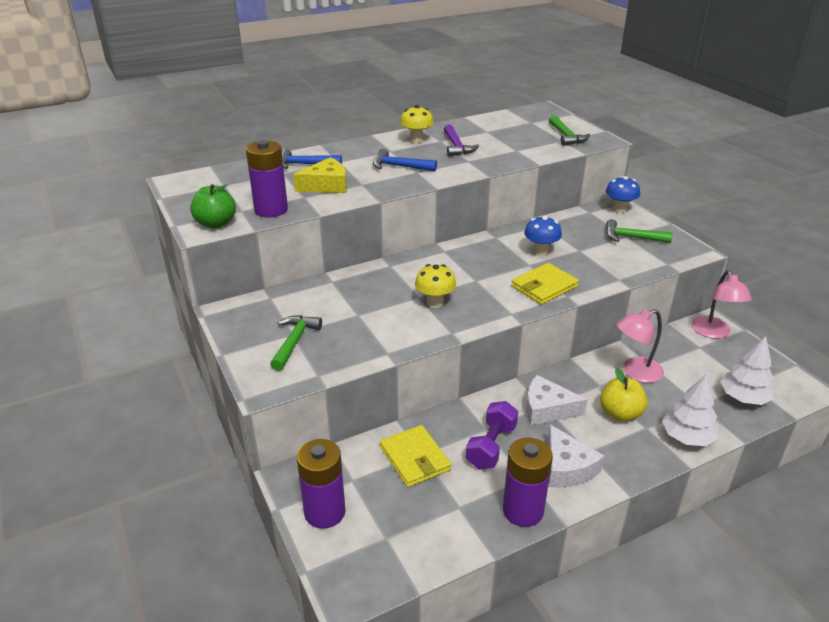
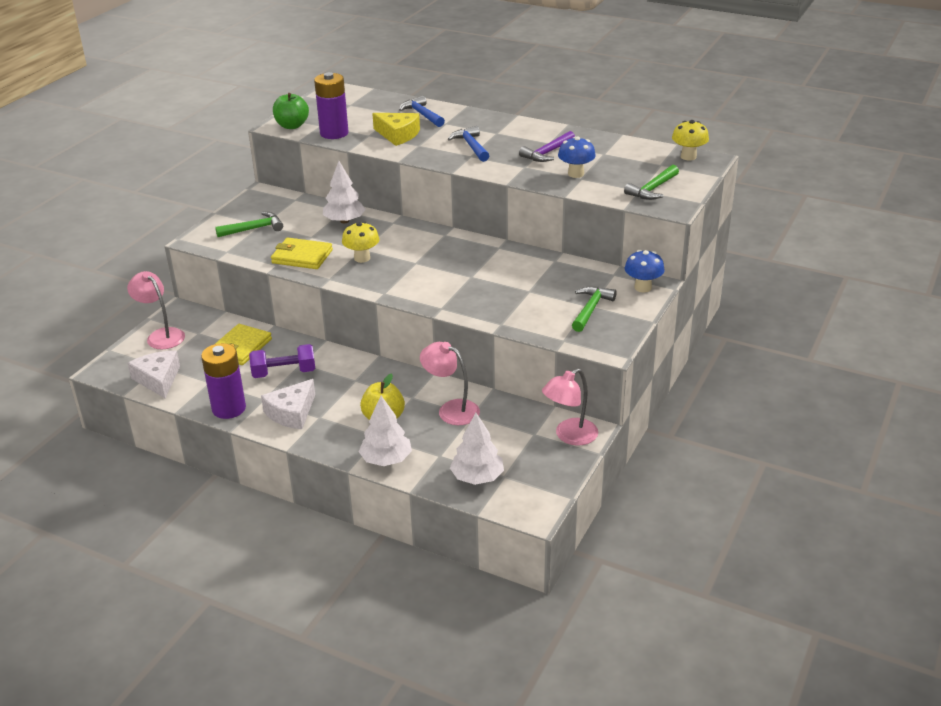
camera: 55 degrees right, 0 degrees up
purple battery [297,439,346,529] -> pink lamp [127,271,185,349]
yellow mushroom [400,105,434,143] -> yellow mushroom moved to [672,120,709,161]
yellow wallet [511,263,579,305] -> yellow wallet moved to [271,238,333,269]
blue mushroom [524,216,562,256] -> blue mushroom moved to [558,136,596,178]
white cheese [526,375,588,426] -> white cheese moved to [128,351,180,398]
green hammer [606,219,673,243] -> green hammer turned 45 degrees clockwise [572,286,617,332]
none -> white tree [323,161,366,223]

